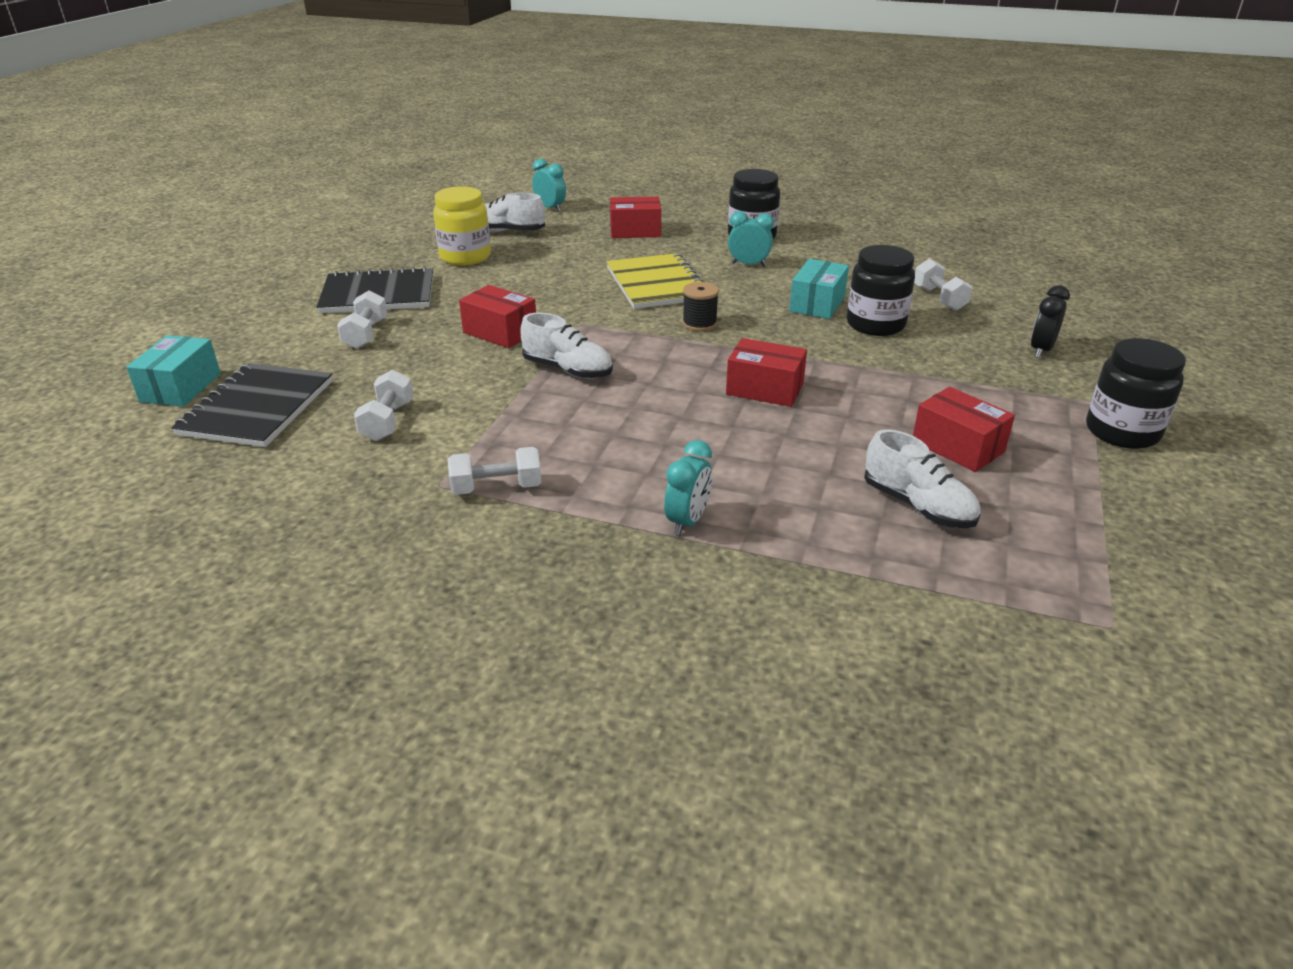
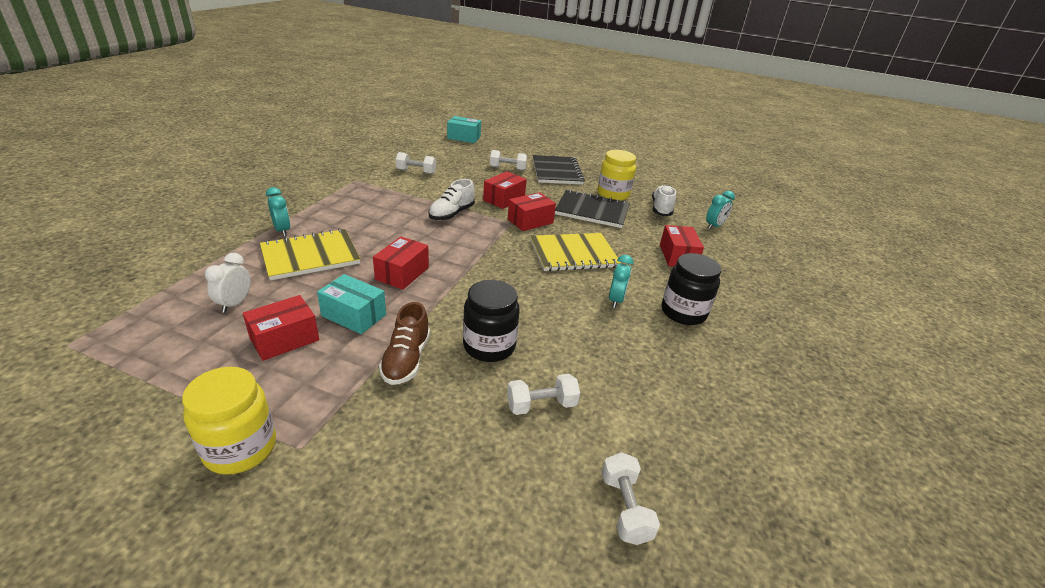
camera: 90 degrees right, 0 degrees up
black notebook [171,363,333,447] -> black notebook moved to [555,190,630,228]
white dumbbell [447,447,541,495] -> white dumbbell moved to [602,452,660,545]
turquoise clock [664,440,712,535] -> turquoise clock turned 150 degrees counterclockwise [266,187,290,236]
black spool [682,282,719,331] -> none
turquoise box [789,259,849,319] -> turquoise box moved to [317,274,386,334]
white shoe [864,429,981,528] -> white clock [205,253,251,313]
black clock [1031,285,1070,358] -> none
black jar [1086,338,1186,449] -> yellow jar [182,367,276,475]
none -> yellow notebook [260,229,361,280]
none -> brown shoe [379,302,430,385]
none -> red box [508,192,556,231]

